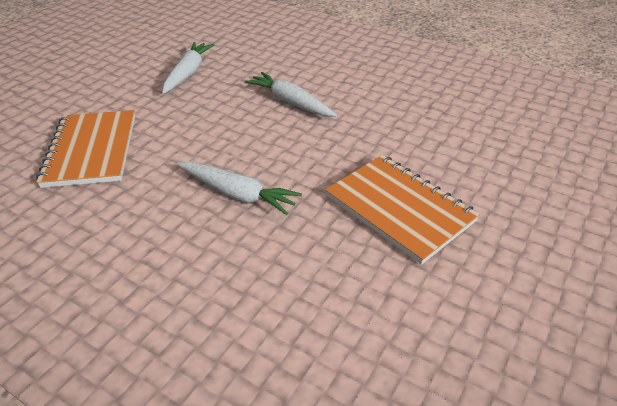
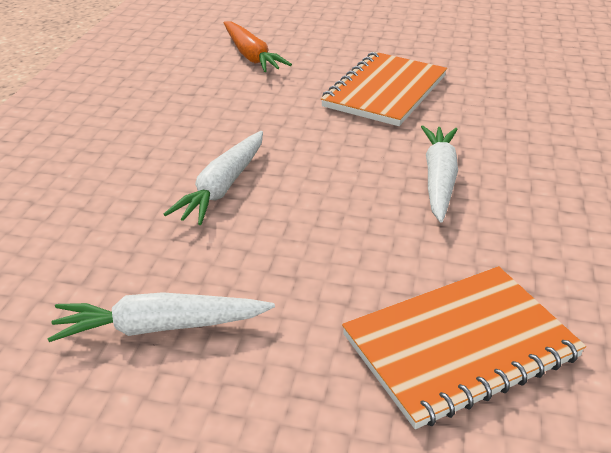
camera: 110 degrees left, 5 degrees down
none -> orange carrot [224,21,292,72]

